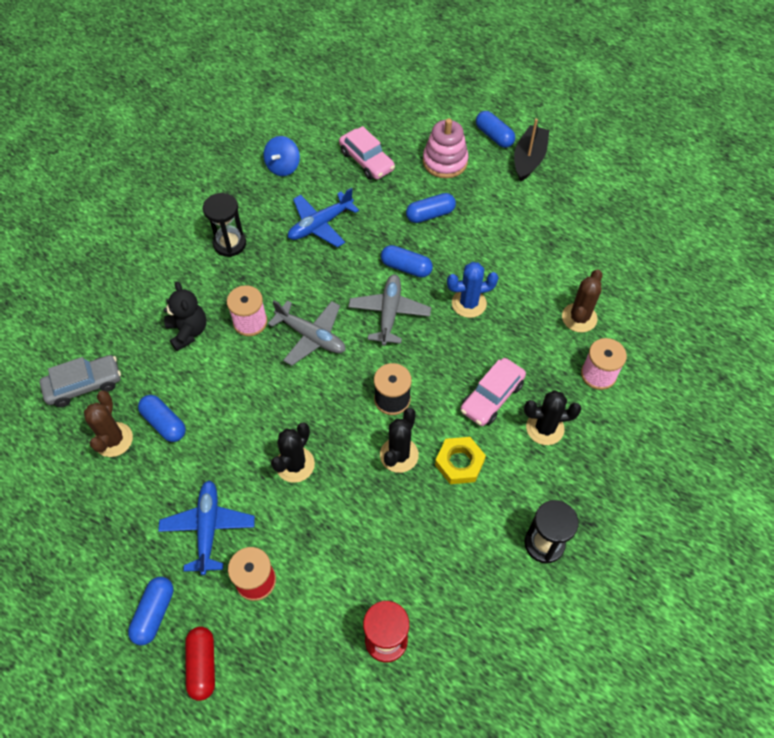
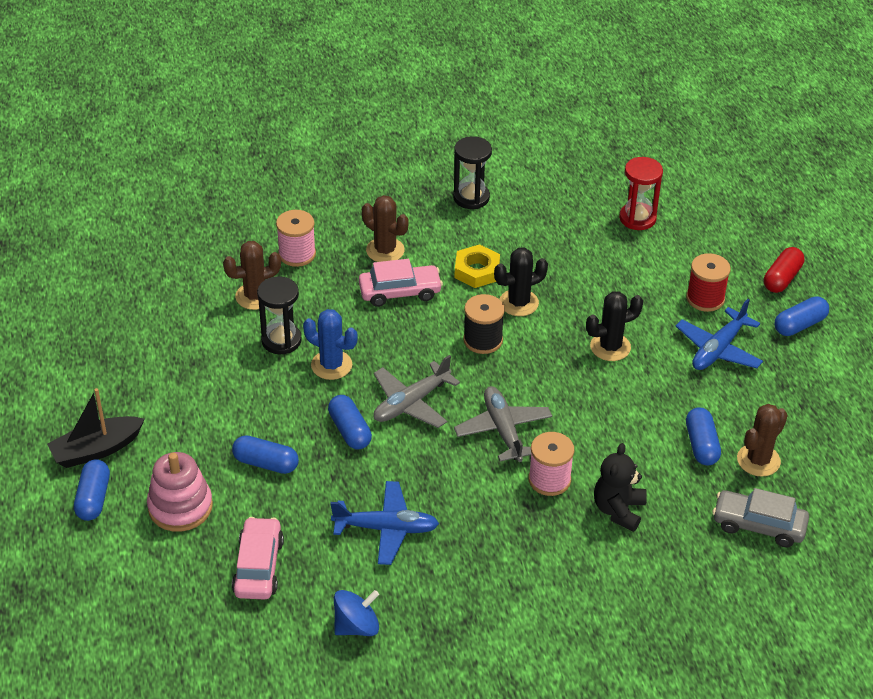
camera: 140 degrees left, 15 degrees down
black hourglass [203,193,246,257] -> black hourglass moved to [257,276,302,354]
black cactus [524,390,582,445] -> brown cactus [362,195,409,262]

